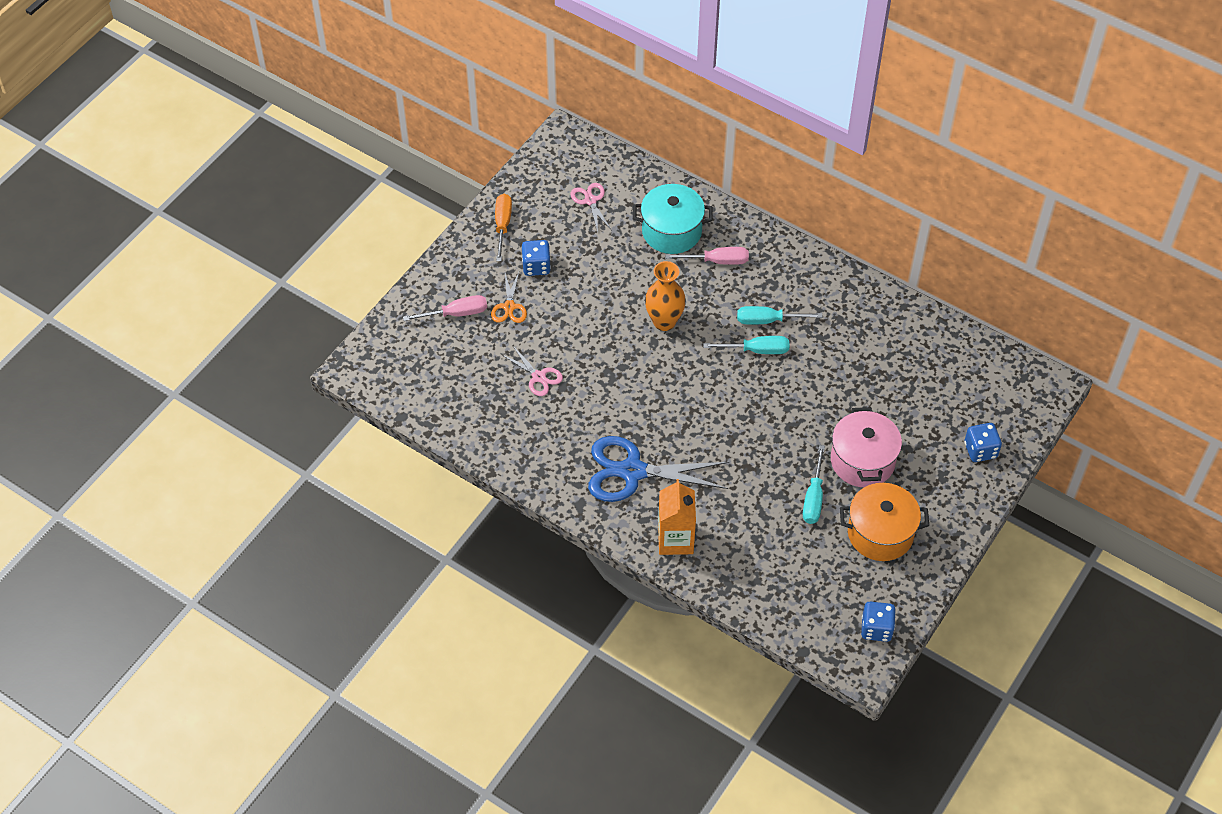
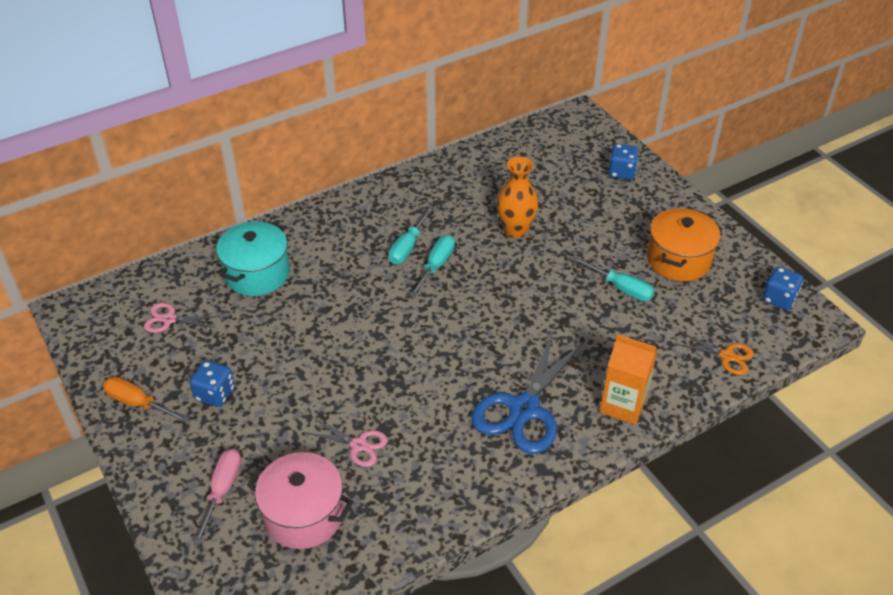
camera: 65 degrees left, 10 degrees down
orange scissors [491,272,527,323] -> orange scissors moved to [676,332,754,375]
pink scissors [501,345,563,396] -> pink scissors turned 45 degrees clockwise [307,419,387,467]
orange vase [645,261,686,331] -> orange vase moved to [497,157,538,238]
pink screwdriver [665,247,749,265] -> none
pink pot [831,407,902,487] -> pink pot moved to [247,452,353,549]

